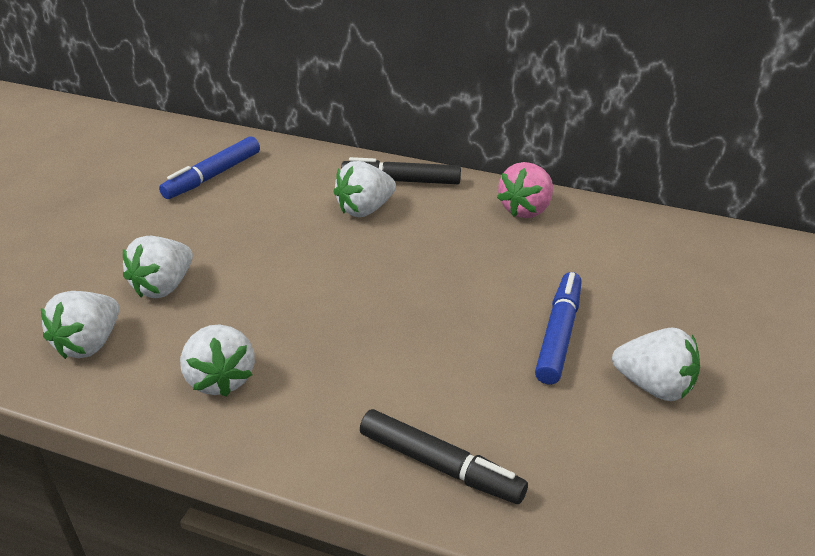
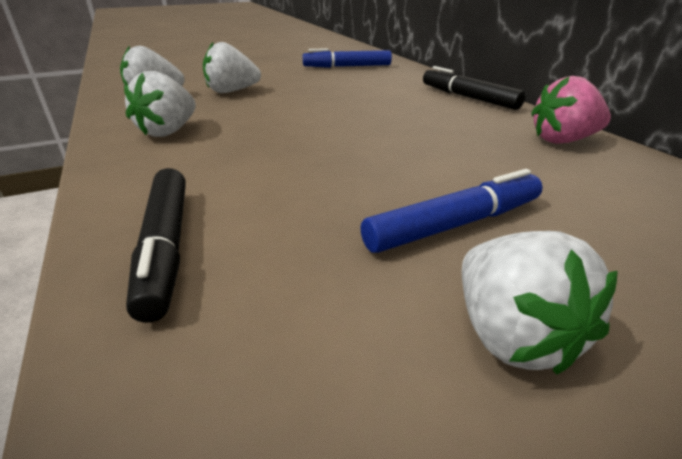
camera: 45 degrees right, 5 degrees down
white strawberry [334,161,396,217] -> none

